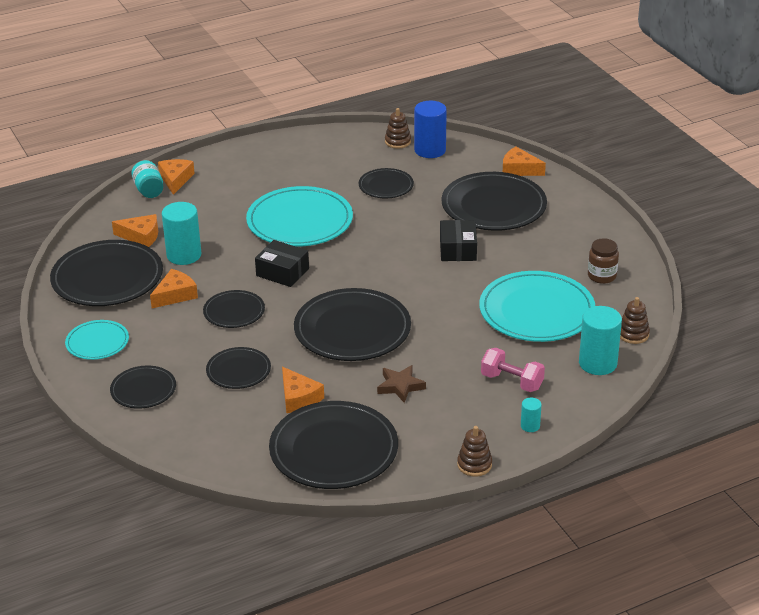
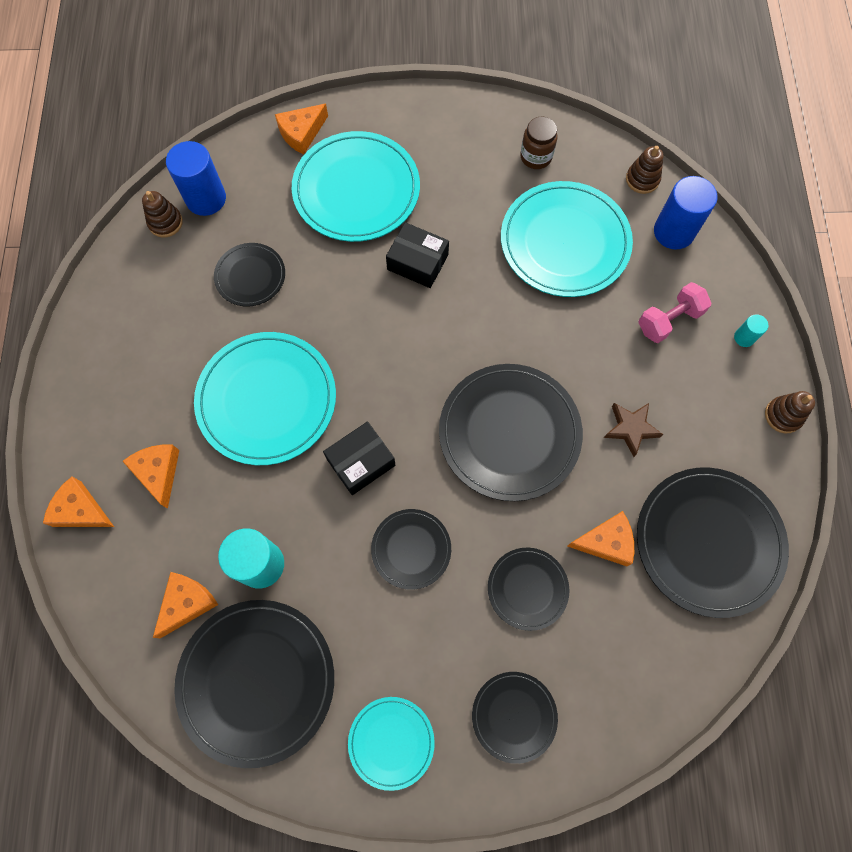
camera: 65 degrees left, 35 degrees up
turquoise jar [131,160,163,198] -> none
orange cheese [150,269,198,308] -> orange cheese moved to [123,445,179,509]
black plate [442,172,547,231] -> turquoise plate [292,131,420,242]
turquoise cylinder [579,306,622,375] -> blue cylinder [654,176,717,249]

